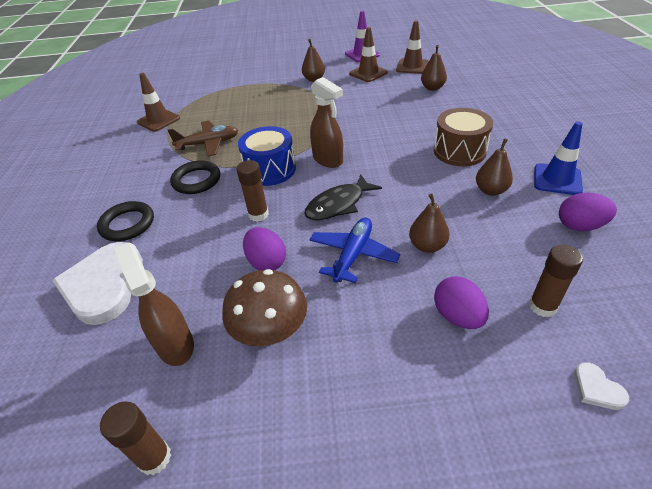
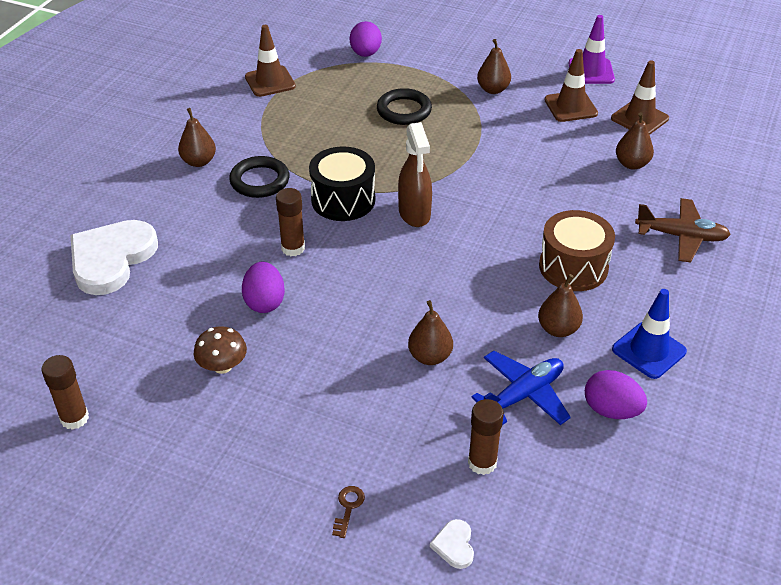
camera: 25 degrees right, 0 degrees up
black ring [97,201,154,241] -> black ring moved to [377,88,432,125]
brown spray bottle [114,243,194,366] -> none
brown plane [168,120,238,157] -> brown plane moved to [635,198,731,263]
brown mushroom [222,269,307,346] -> brown mushroom [193,326,247,374], size x0.64
blue drum [238,126,296,186] -> black drum [309,146,375,221]
black fish [304,175,382,220] -> none
blue plane [309,218,400,283] -> blue plane moved to [471,351,571,425]
purple egg [434,276,489,329] -> purple egg moved to [350,21,382,57]
none -> brown pear [178,108,216,167]
none -> brown key [332,486,365,538]

